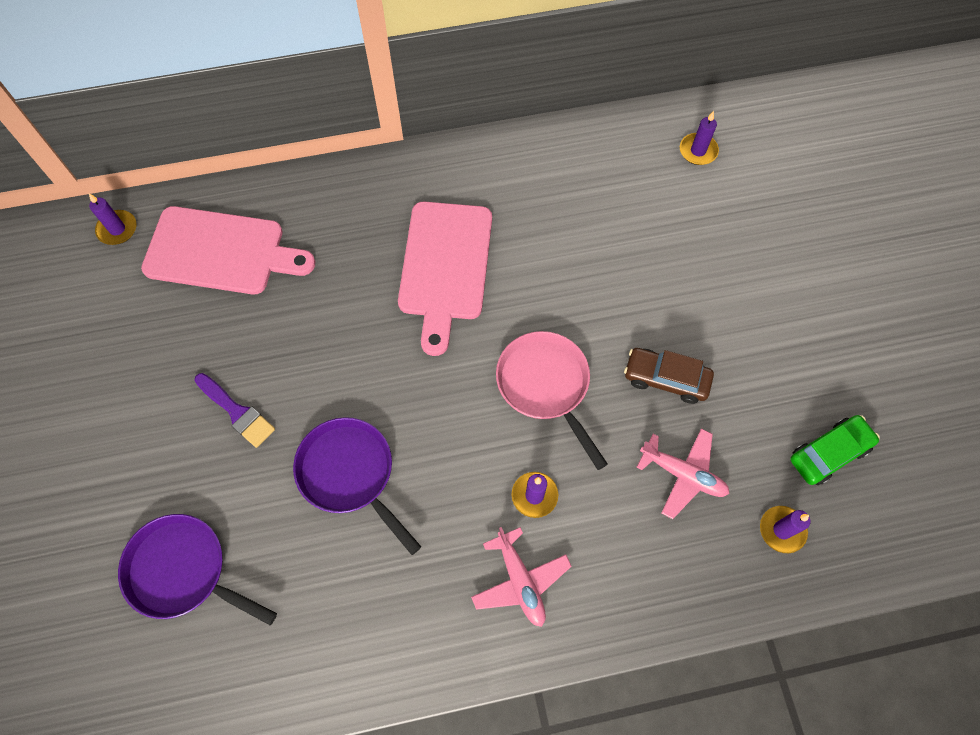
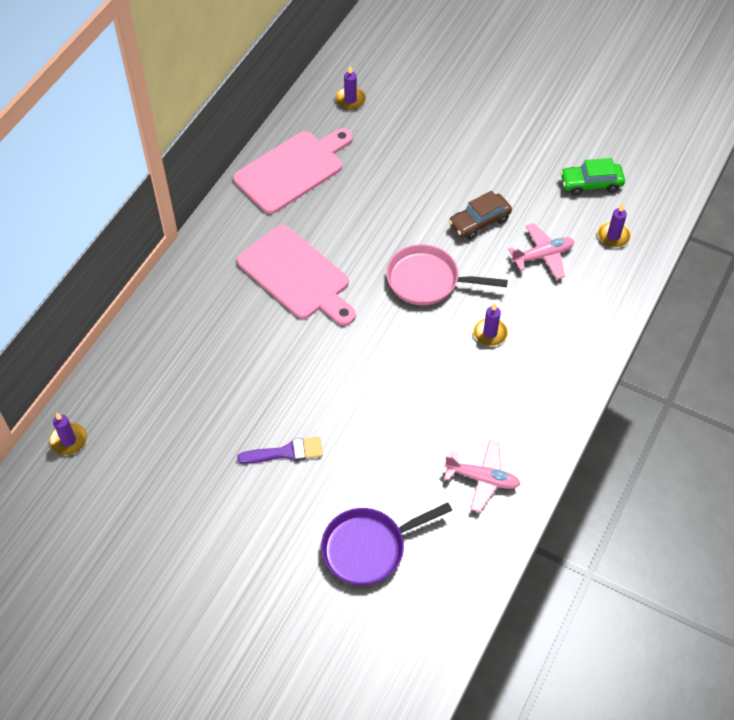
camera: 50 degrees left, 10 degrees down
pink cutting board [141,206,315,294] -> pink cutting board moved to [233,128,353,214]
purple pan [293,417,421,555] -> none
pink plane [471,527,572,627] -> pink plane moved to [444,440,520,512]
green car [790,415,880,485] -> green car turned 105 degrees counterclockwise [560,158,625,196]

